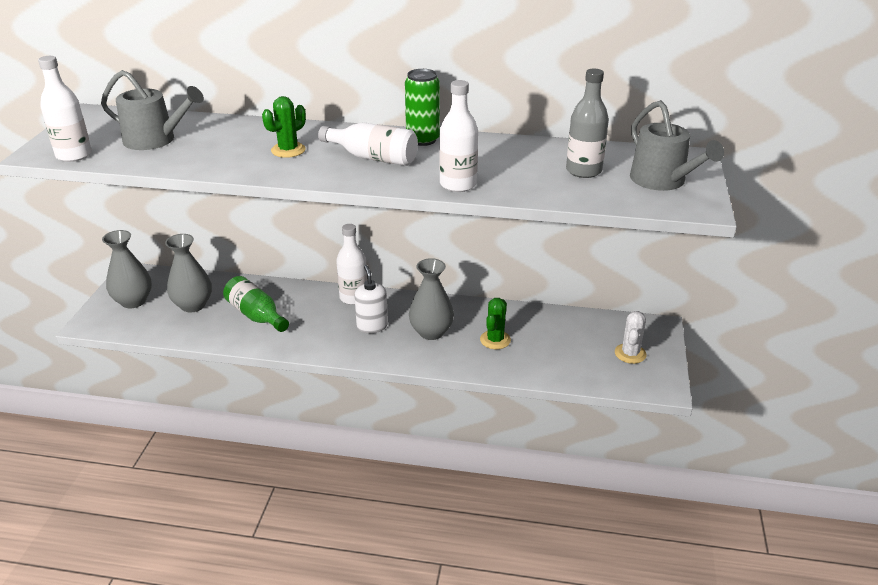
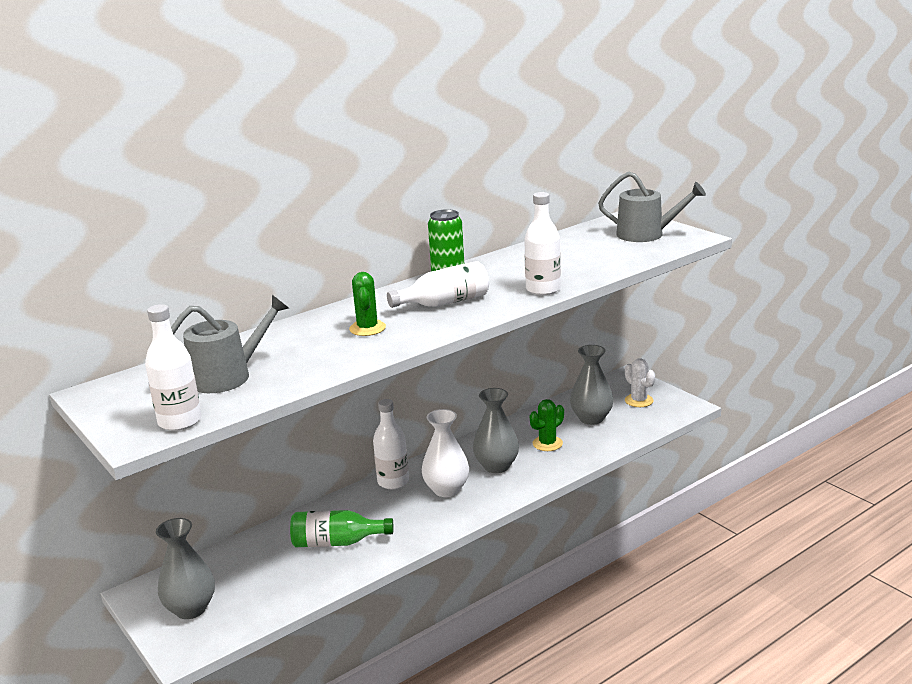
camera: 45 degrees left, 10 degrees down
grey vase [165,234,212,313] -> grey vase moved to [570,345,613,425]
white soap dispenser [354,265,388,333] -> white vase [422,409,469,497]
green cactus [480,298,511,349] -> green cactus turned 75 degrees clockwise [530,399,564,451]
grey bottle [566,69,609,178] -> none

